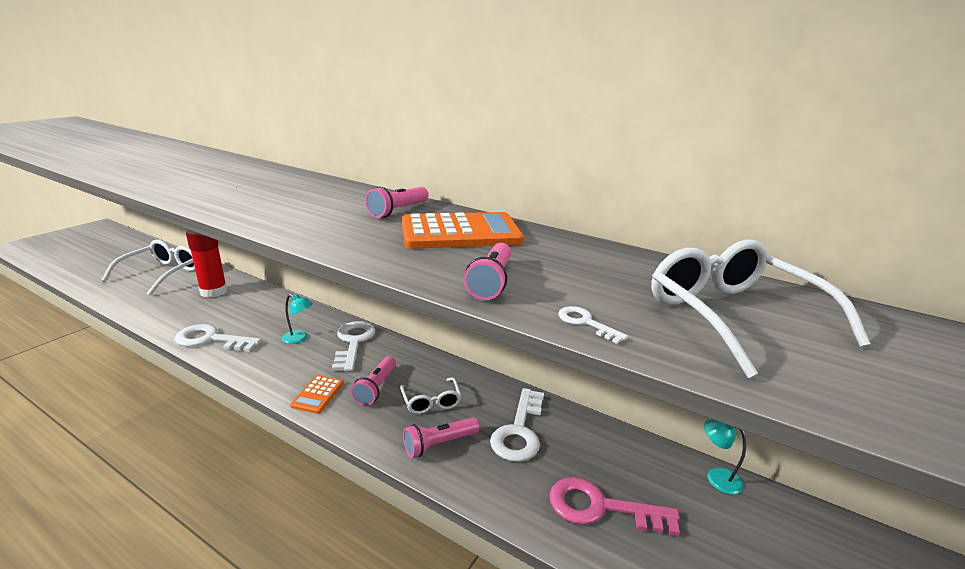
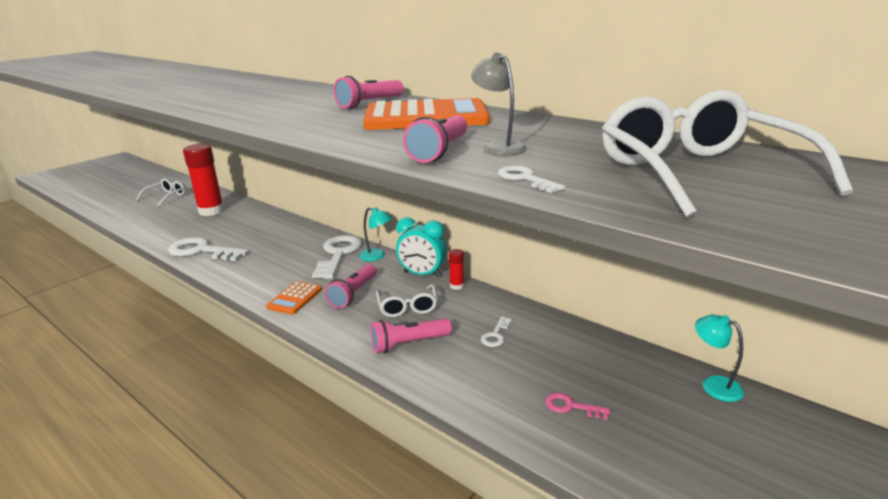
camera: 10 degrees right, 0 degrees up
white glasses [101,240,195,296] -> white glasses [136,178,185,206], size x0.55
turquoise lamp [282,294,313,344] -> turquoise lamp moved to [359,207,392,261]
white key [490,388,544,462] -> white key [481,317,512,347], size x0.46
pink key [549,477,680,536] -> pink key [546,393,610,420], size x0.46
none -> turquoise clock [396,217,446,277]
none -> red glue stick [449,249,464,290]
none -> grey lamp [471,52,527,155]

